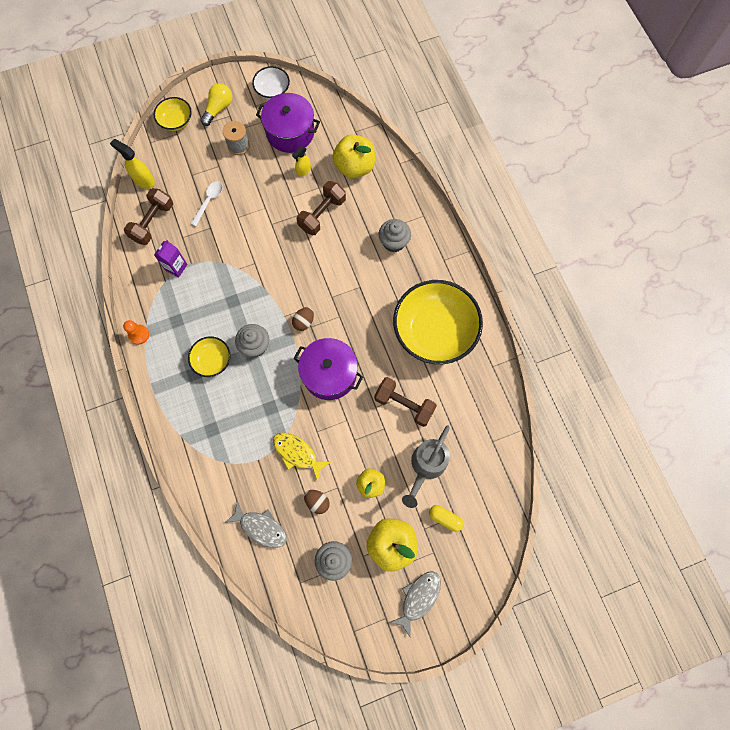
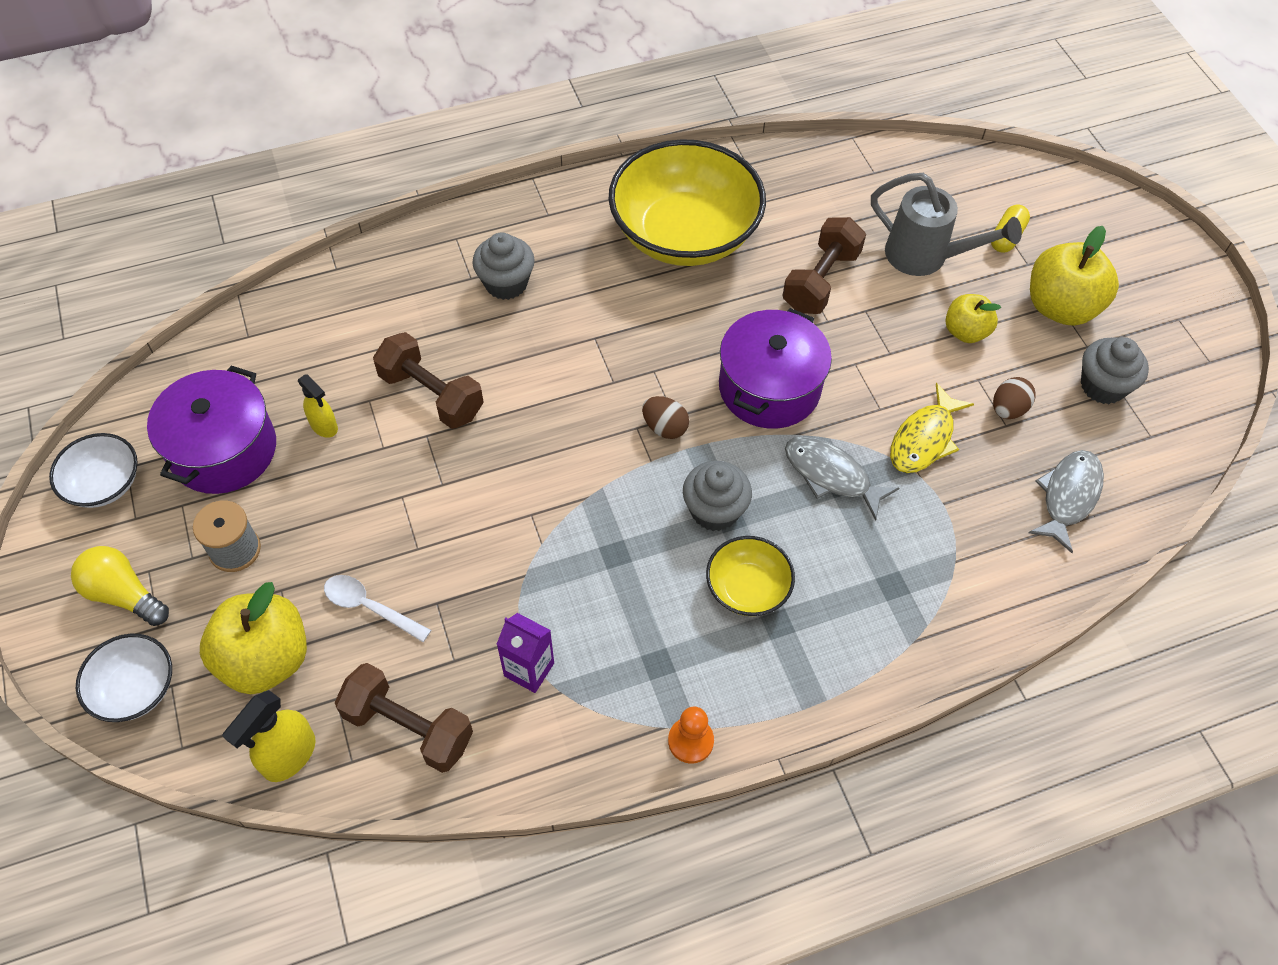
camera: 90 degrees left, 15 degrees down
yellow bowl [154,97,192,131] -> white bowl [76,634,172,722]
yellow apple [332,135,375,178] -> yellow apple moved to [200,582,307,694]
grey fish [390,571,441,637] -> grey fish moved to [785,436,899,521]

